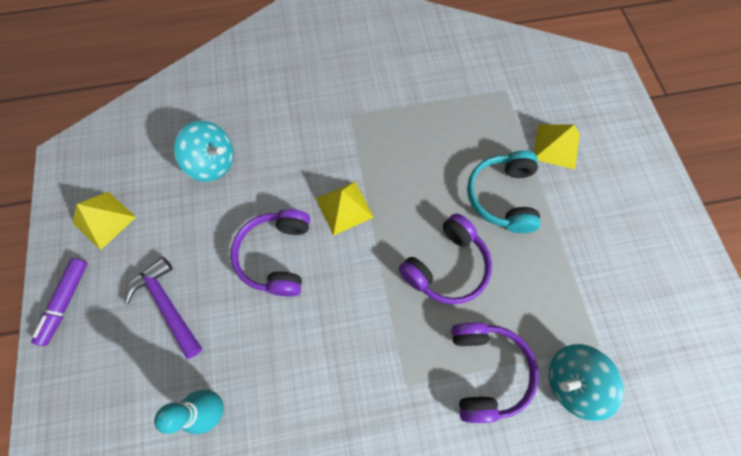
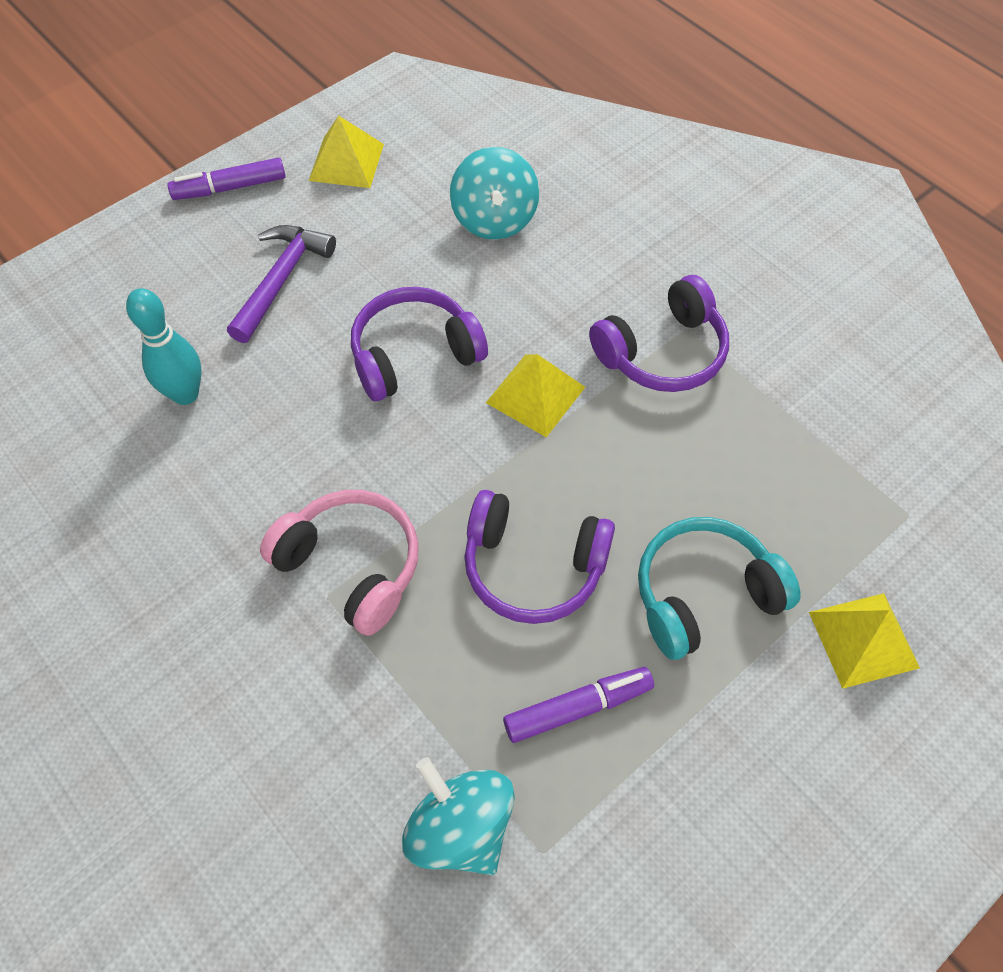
camera: 60 degrees right, 10 degrees down
purple headphones [451,322,539,423] -> purple headphones moved to [589,275,729,392]
none -> pink headphones [260,490,419,636]
none -> purple marker [503,667,654,743]

